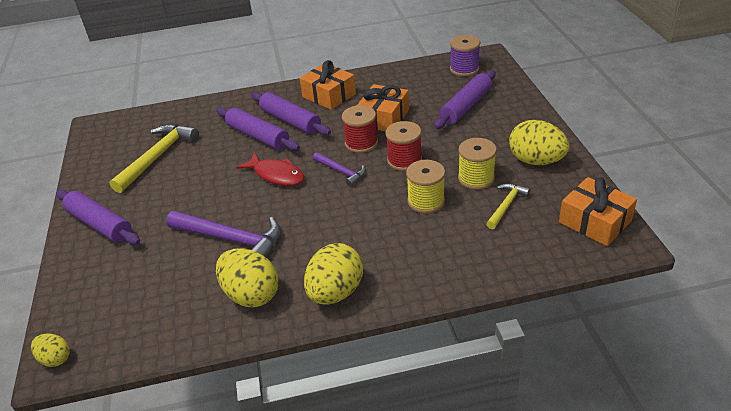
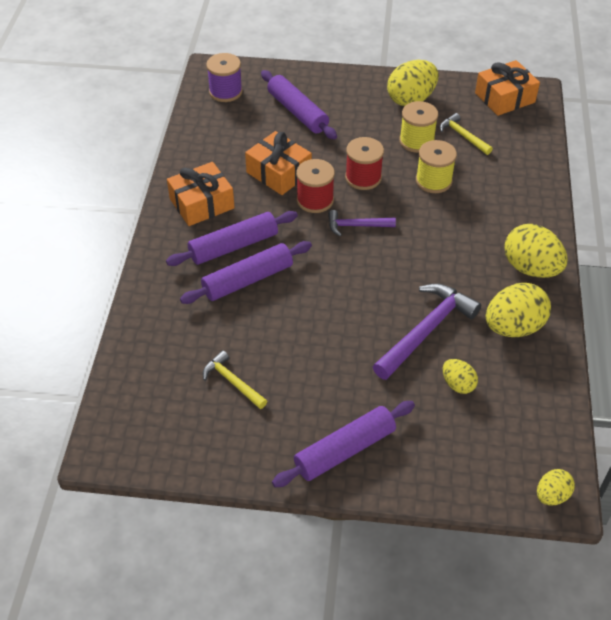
camera: 75 degrees left, 10 degrees up
yellow hammer [109,124,199,193] -> yellow hammer [203,351,267,409], size x0.56
red fish [237,153,304,186] -> none
purple hammer [313,152,366,187] -> purple hammer turned 150 degrees counterclockwise [328,210,396,237]
none -> yellow egg [443,359,478,394]

